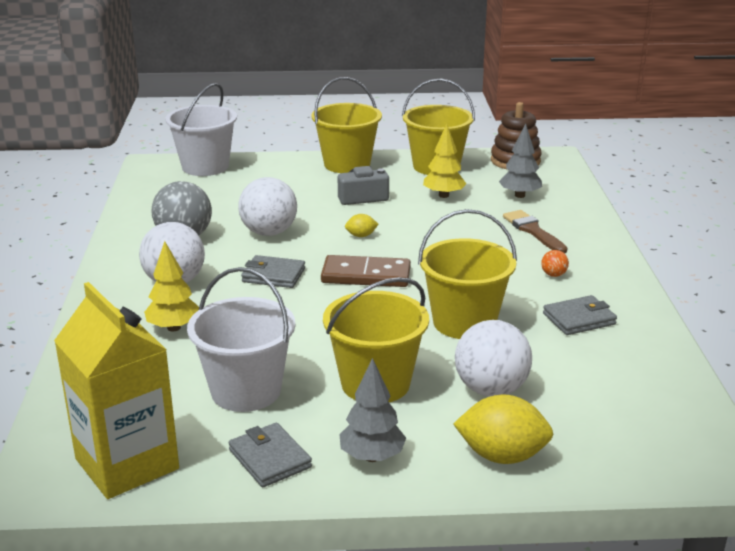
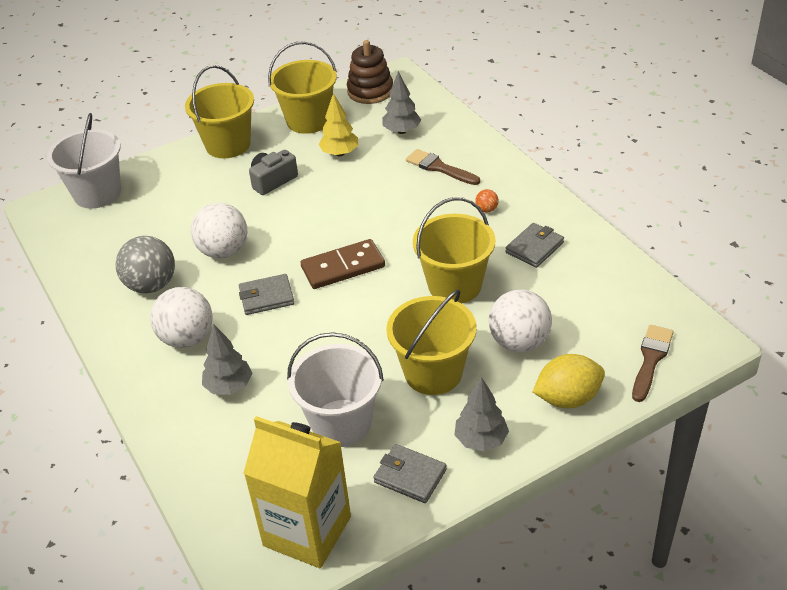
camera: 25 degrees left, 15 degrees up
yellow tree [144,241,199,331] -> grey tree [202,325,252,395]
yellow lemon [345,214,379,237] -> none
none -> brown brush [632,325,674,402]

